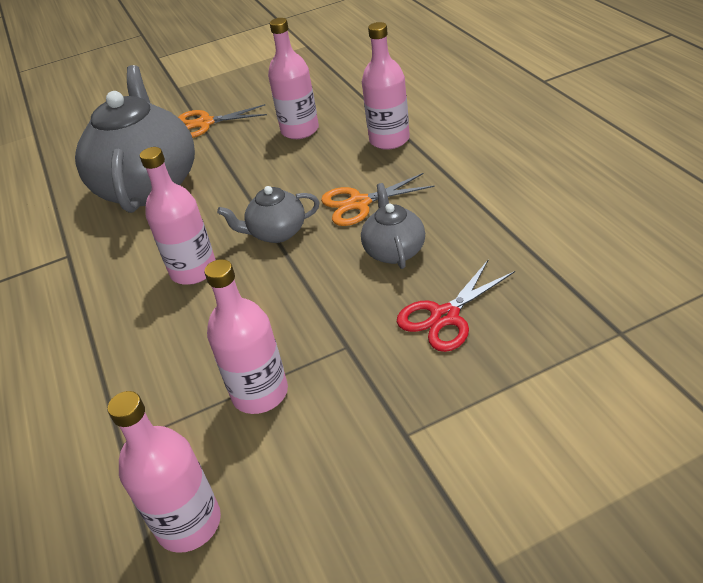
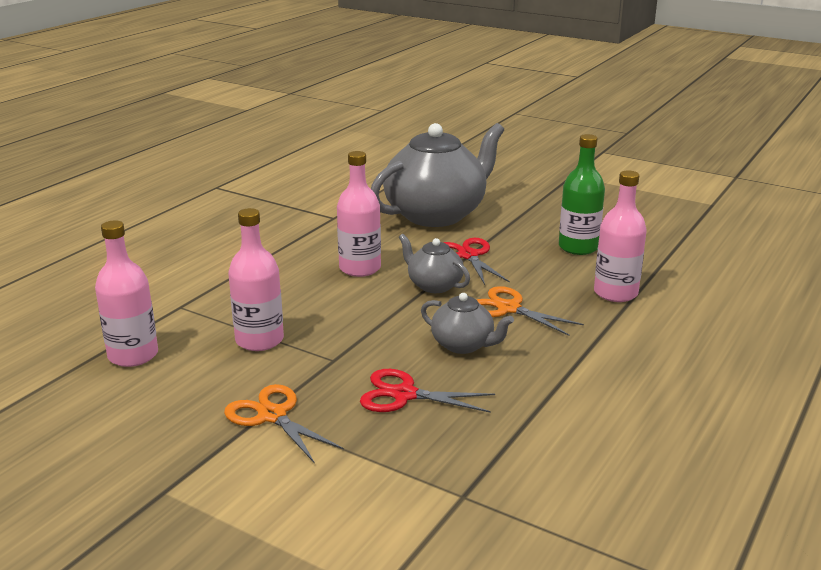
camera: 50 degrees right, 15 degrees down
orange scissors [178,104,267,138] -> orange scissors moved to [224,384,344,464]
pink bottle [268,18,319,139] -> green bottle [559,134,605,255]
grey teapot [361,183,425,269] -> grey teapot turned 75 degrees clockwise [421,293,514,354]
none -> red scissors [443,238,510,285]

